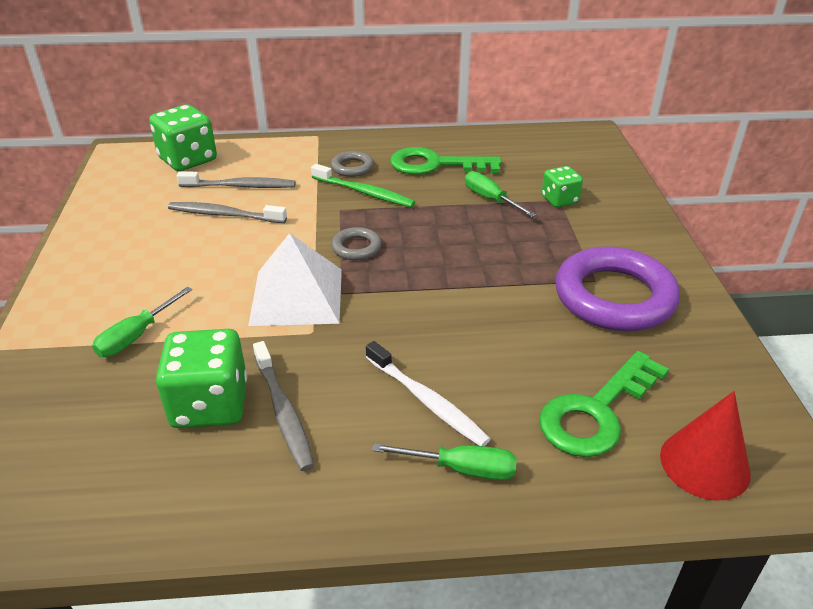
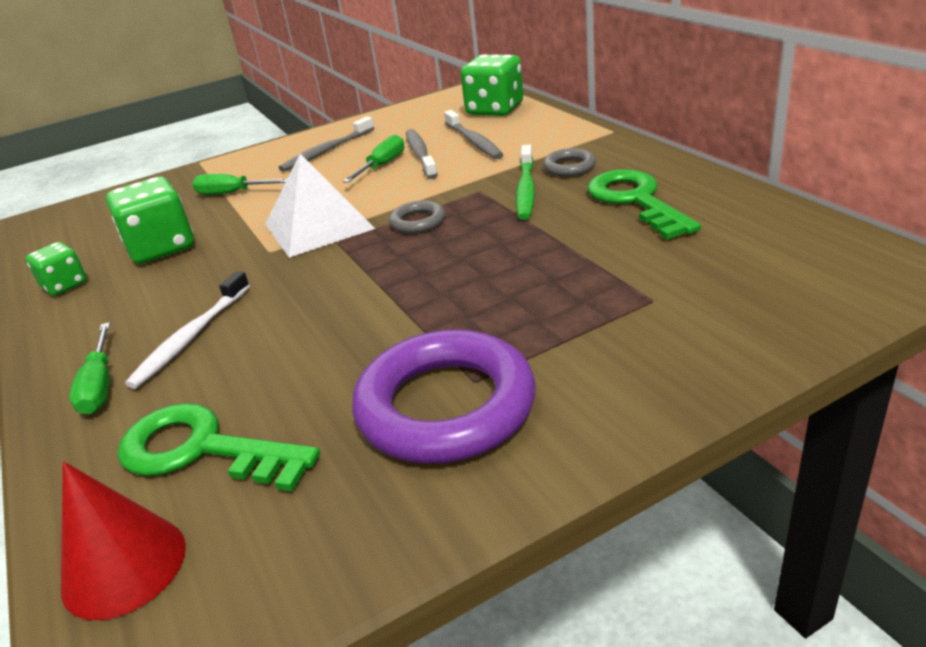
camera: 70 degrees right, 5 degrees down
grey toothbrush [253,341,315,471] -> grey toothbrush moved to [279,116,374,172]
green screwdriver [465,171,536,217] -> green screwdriver moved to [343,135,404,183]
green dice [542,166,583,207] -> green dice moved to [26,242,87,296]

